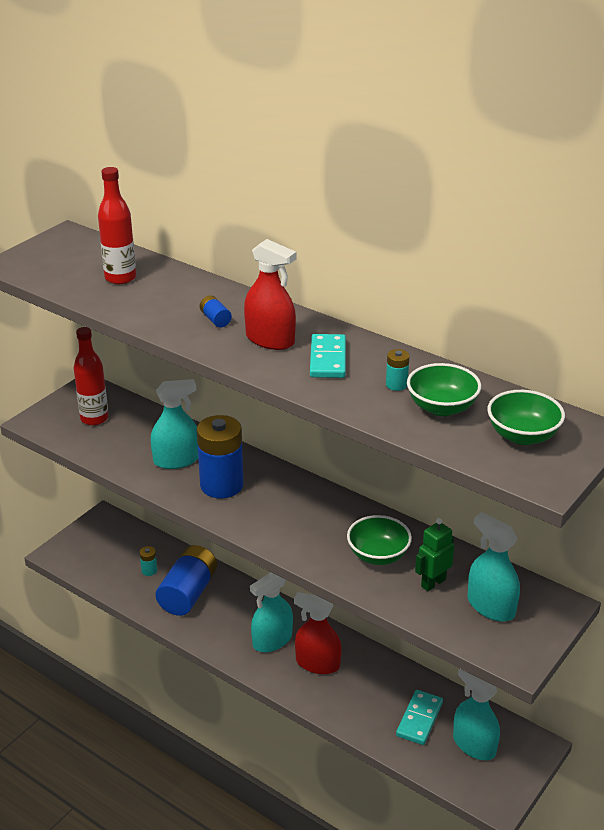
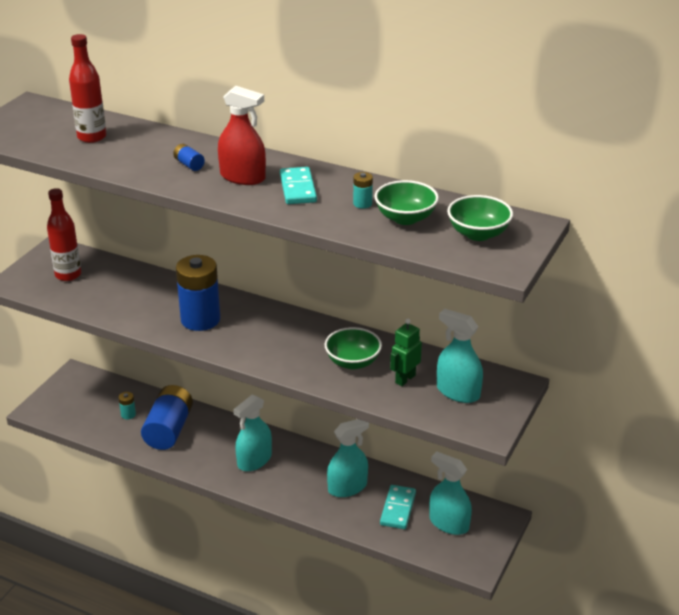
camera: 10 degrees left, 0 degrees up
turquoise spray bottle [151,379,198,469] -> turquoise spray bottle moved to [327,419,369,497]
red spray bottle [294,592,342,674] -> none

